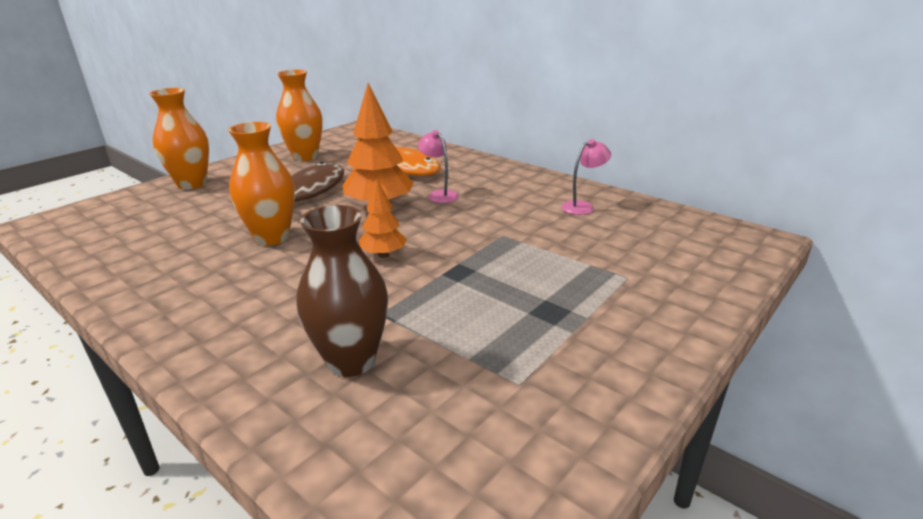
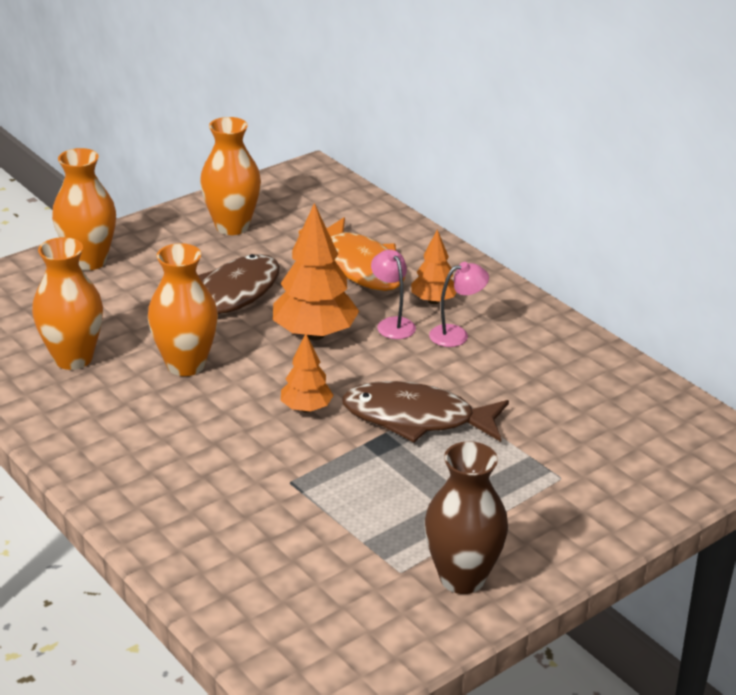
camera: 10 degrees right, 5 degrees up
brown vase [297,205,388,377] -> brown vase moved to [424,441,508,594]
pink lamp [561,139,611,215] -> pink lamp moved to [429,262,489,347]
none -> orange vase [32,237,103,370]
none -> brown fish [342,381,509,442]
none -> orange tree [411,230,457,304]

